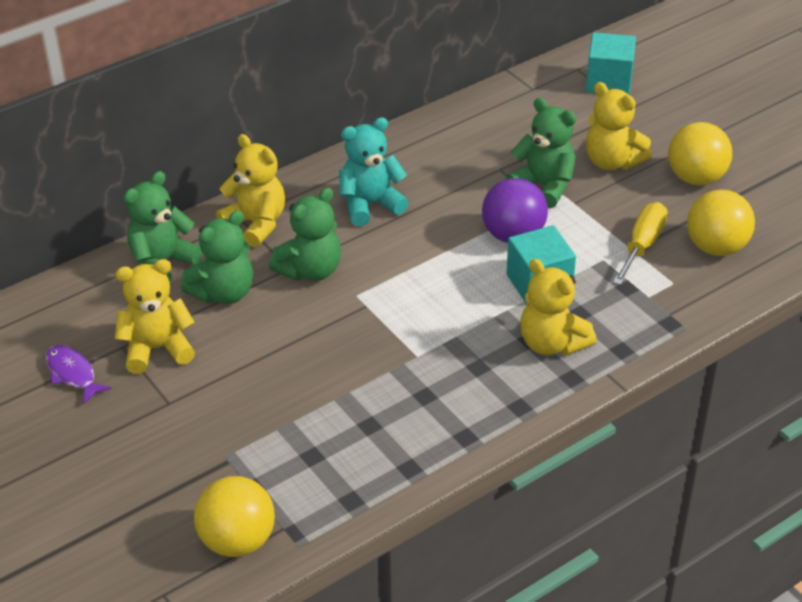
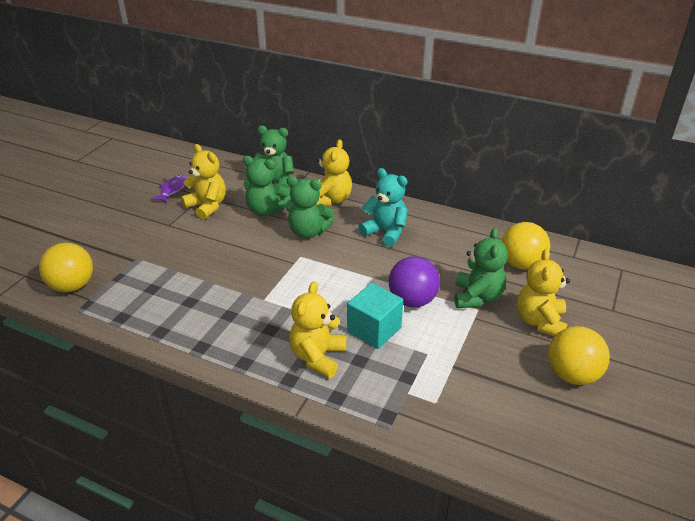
camera: 60 degrees right, 5 degrees down
turquoise cube [586,32,636,95] -> none
yellow screwdriver [613,202,668,285] -> none
yellow ball [687,190,755,256] -> yellow ball moved to [501,222,550,270]

